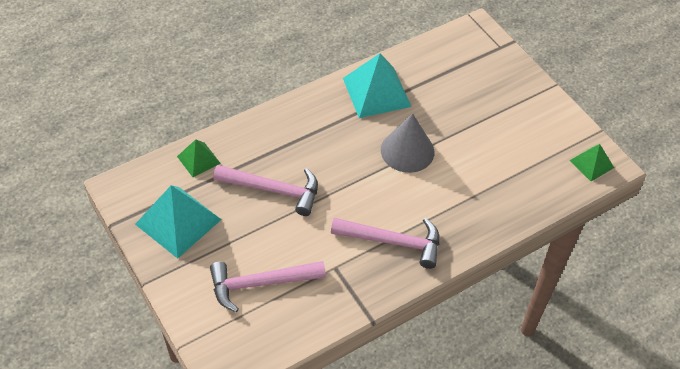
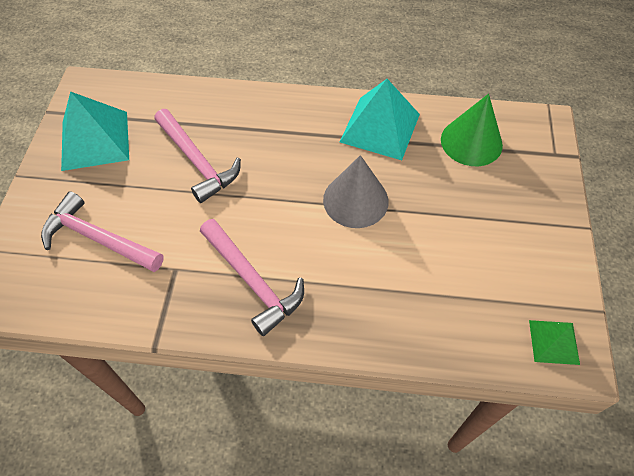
camera: 40 degrees right, 5 degrees up
green pyramid [177,139,220,177] -> none
none -> green cone [441,94,503,166]

